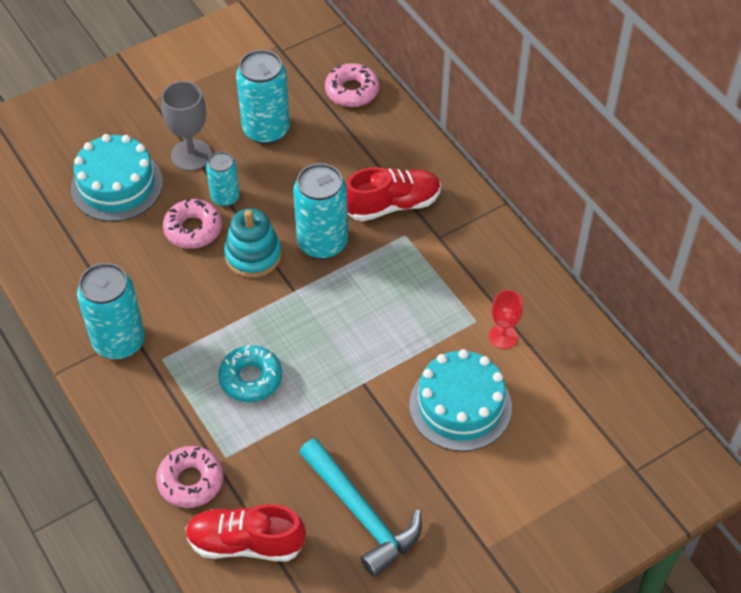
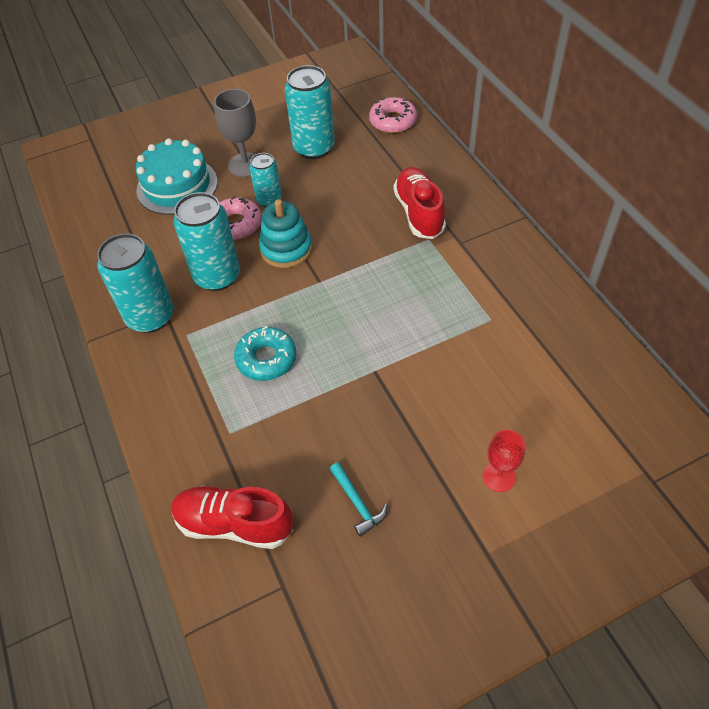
camera: 10 degrees right, 0 degrees up
pink donut [156,446,223,508] -> none
turquoise can [293,163,348,259] -> turquoise can moved to [173,192,240,291]
turquoise hammer [299,438,422,577] -> turquoise hammer [330,462,387,537], size x0.48
red shoe [346,167,441,221] -> red shoe turned 90 degrees counterclockwise [393,167,446,239]
turquoise cake [409,349,512,451] -> none
red goblet [489,290,523,349] -> red goblet moved to [483,430,525,492]

